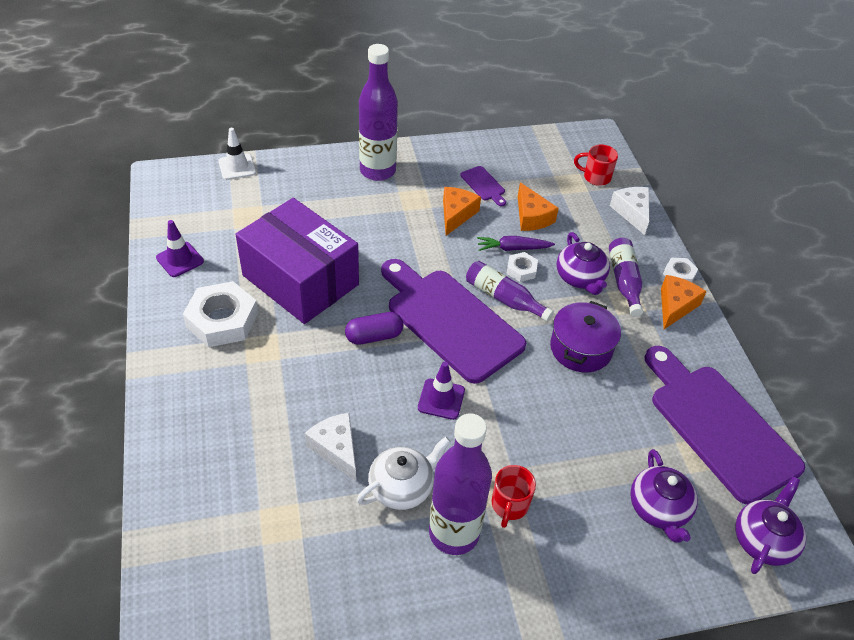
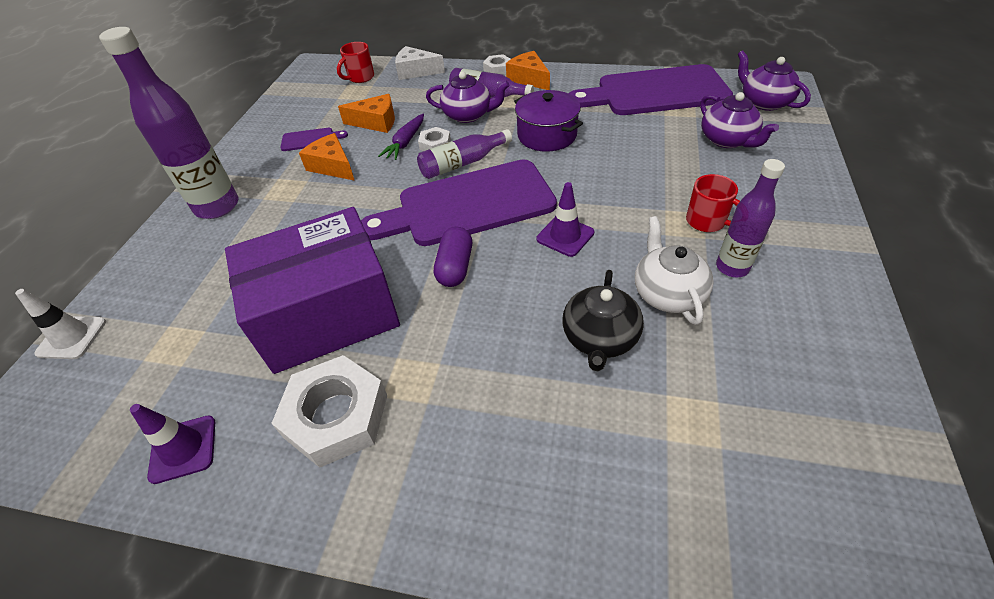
camera: 60 degrees left, 0 degrees up
white cheese [305,413,356,481] -> black teapot [562,270,644,371]
purple bottle [429,413,492,555] -> purple bottle [716,159,785,277], size x0.60
purple teapot [630,449,698,543] -> purple teapot turned 45 degrees clockwise [700,92,779,148]

